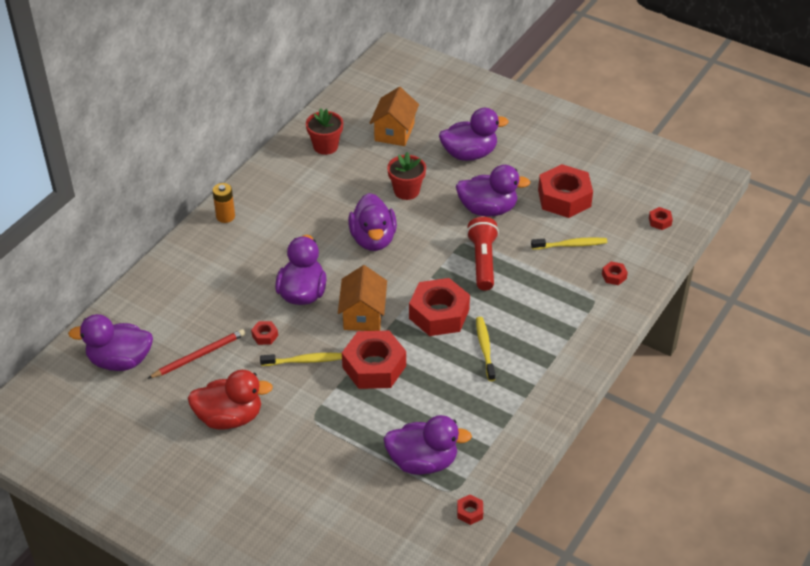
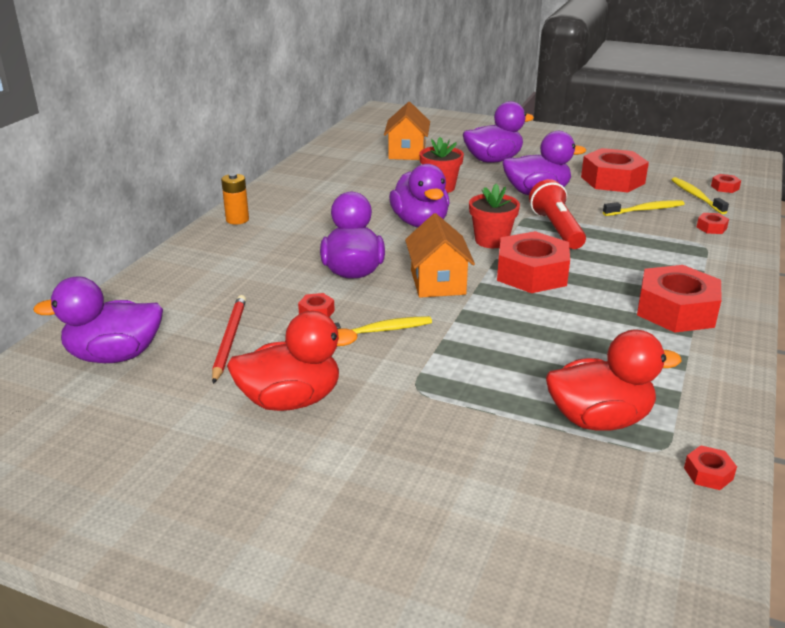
camera: 10 degrees left, 15 degrees down
red pencil [147,329,245,379] -> red pencil turned 45 degrees counterclockwise [212,295,246,384]
red flower pot [306,108,343,155] -> red flower pot moved to [469,184,520,248]
red nut [342,331,406,389] -> red nut moved to [637,265,722,332]
purple duck [384,415,472,475] -> red duck [546,330,682,431]
yellow toothbrush [476,317,495,381] -> yellow toothbrush moved to [671,177,729,214]

